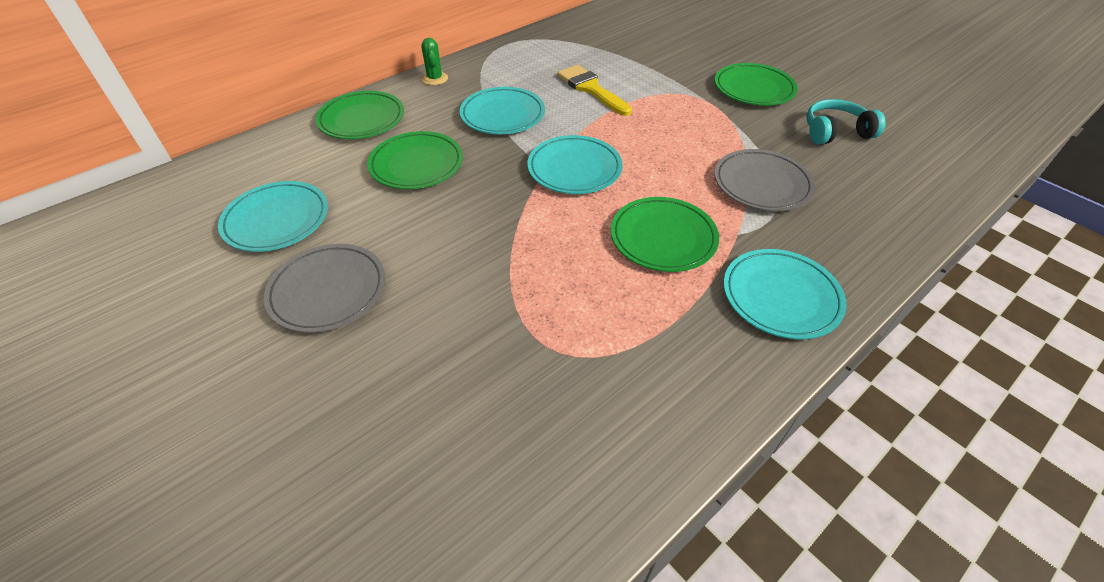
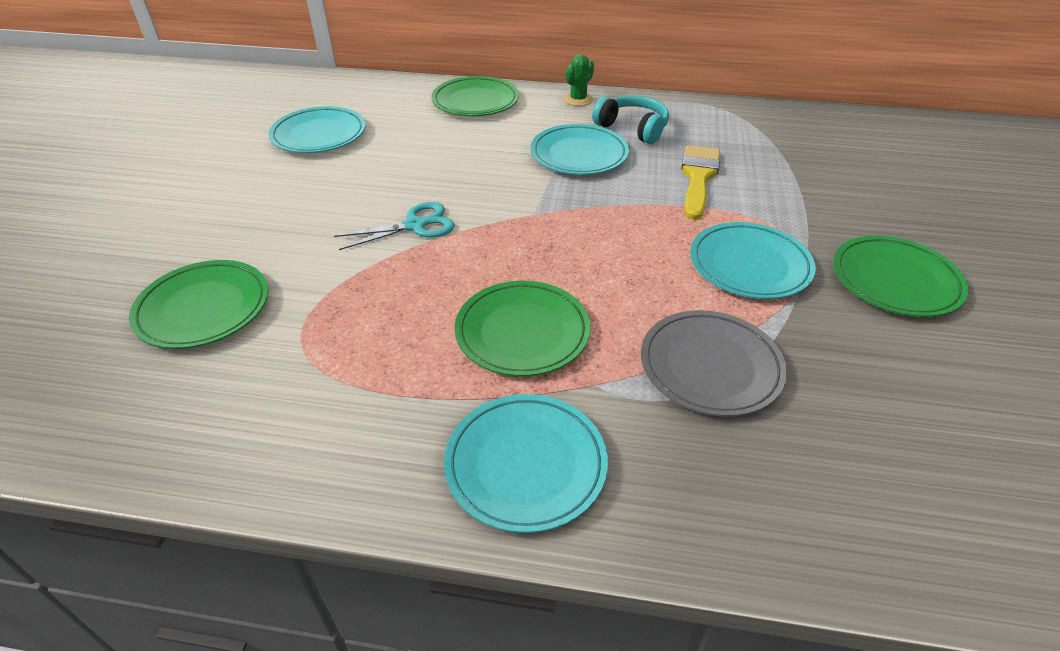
camera: 50 degrees right, 5 degrees down
grey plate [264,244,385,333] -> none
green plate [367,131,463,189] -> green plate moved to [129,260,268,349]
turquoise plate [528,135,623,194] -> turquoise plate moved to [690,222,816,299]
turquoise headphones [806,99,886,145] -> turquoise headphones moved to [592,96,669,144]
none -> turquoise scissors [334,202,455,250]

